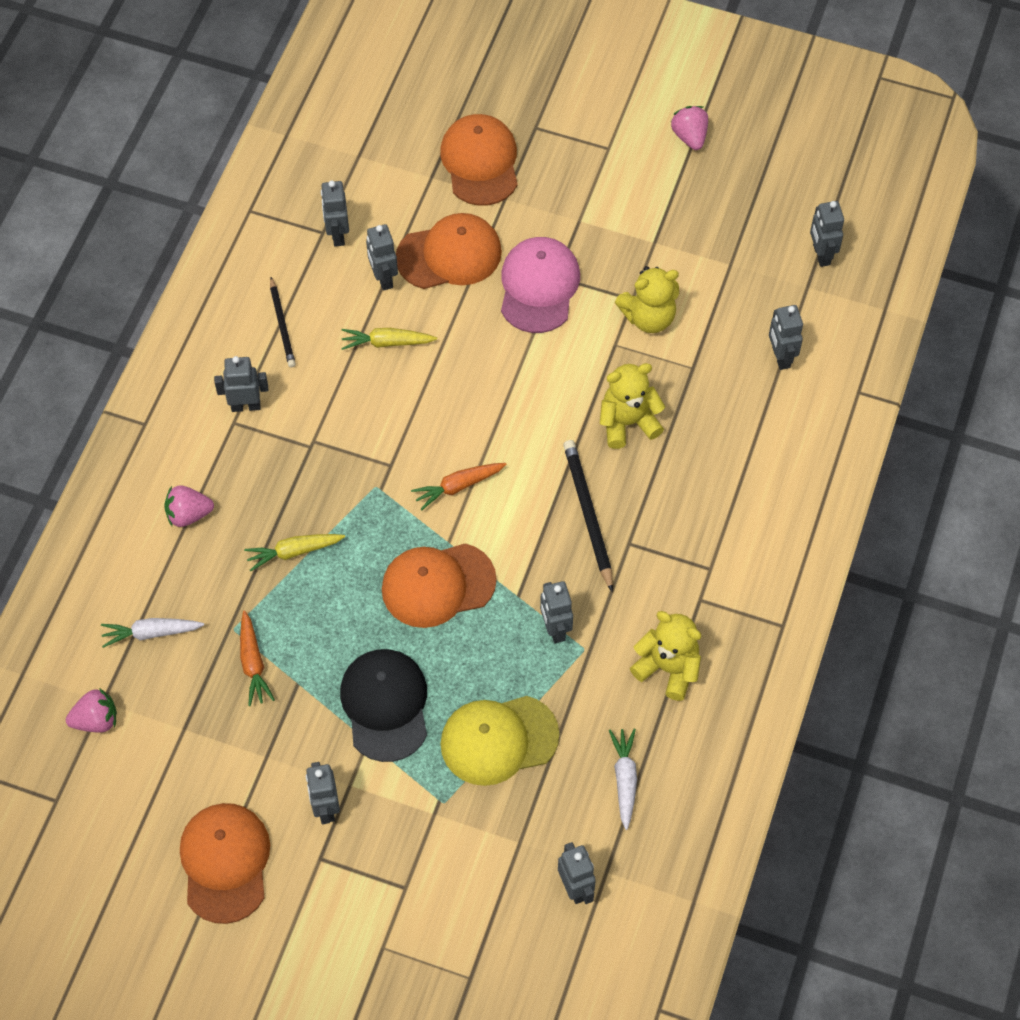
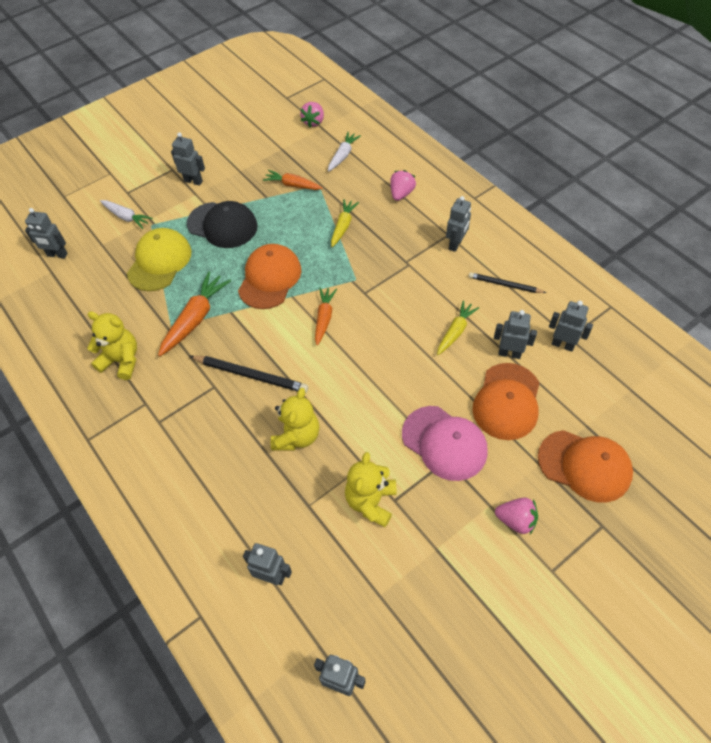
camera: 125 degrees right, 5 degrees down
orange cap [180,803,270,924] -> none
grey robot [540,581,573,643] -> orange carrot [158,272,231,356]
white carrot [609,729,637,830] -> white carrot moved to [100,200,153,229]
yellow teddy bear [630,611,701,701] -> yellow teddy bear turned 135 degrees counterclockwise [87,311,137,380]
pink strawberry [671,106,708,150] -> pink strawberry moved to [495,498,538,534]

